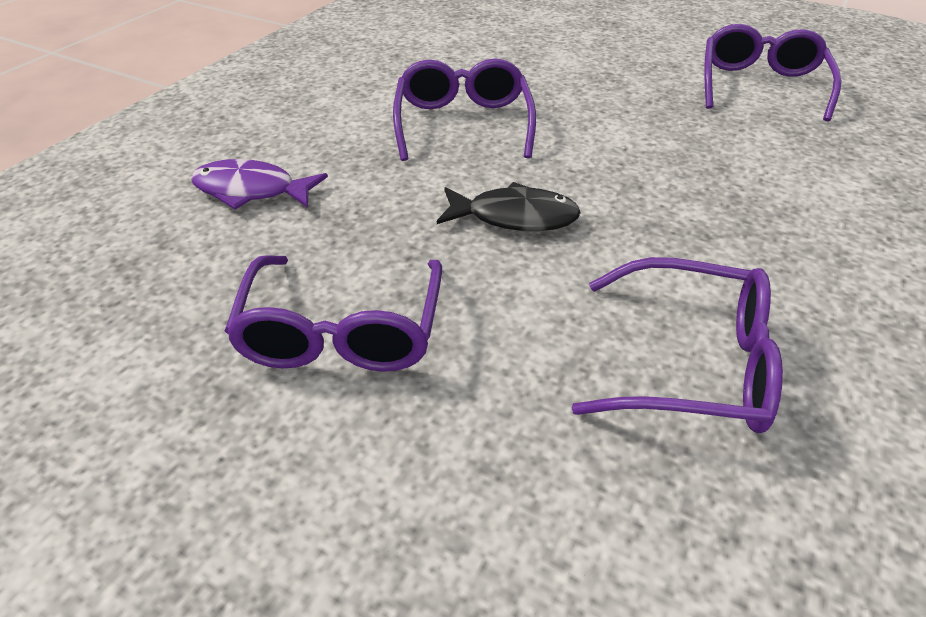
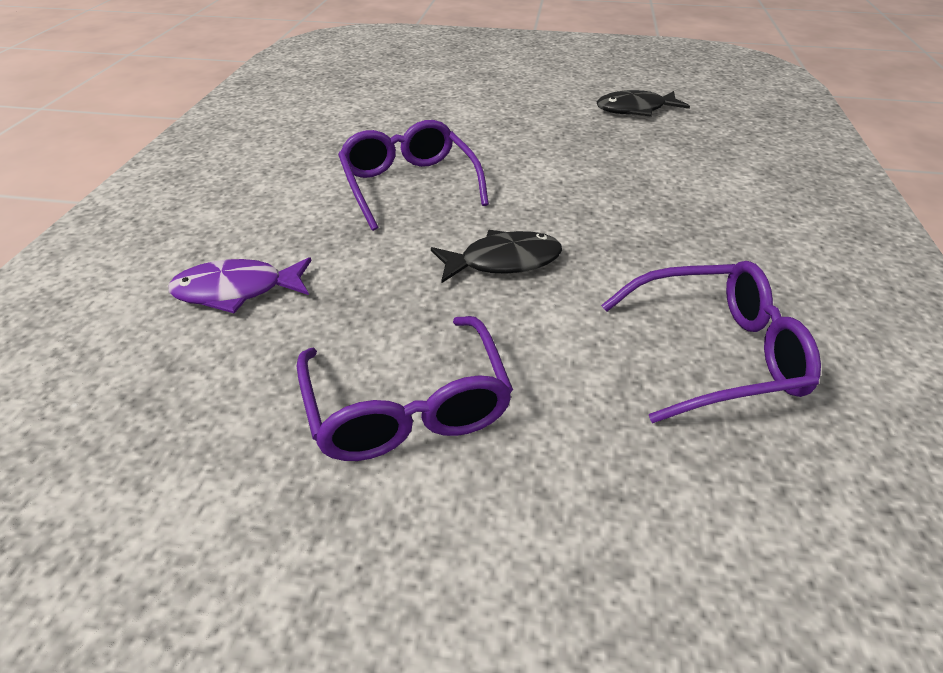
camera: 20 degrees left, 0 degrees up
purple glasses [704,24,841,121] -> black fish [597,90,690,117]

